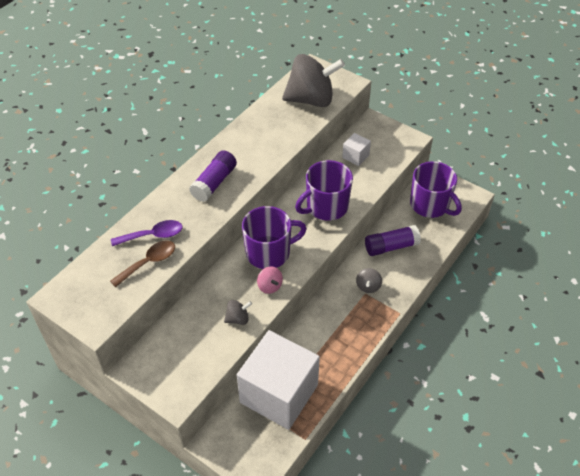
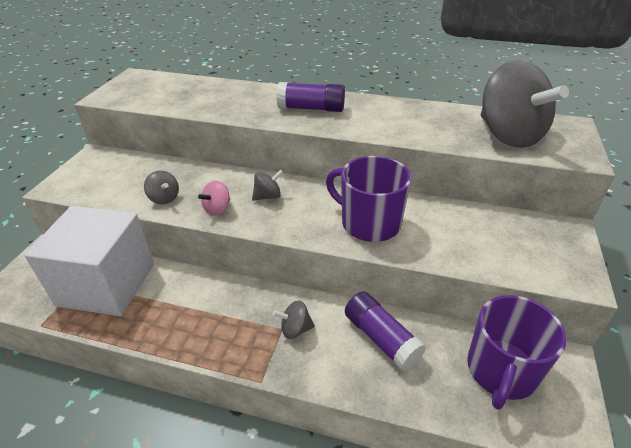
camera: 70 degrees right, 10 degrees down
brown spoon [110,240,175,287] -> none
purple spoon [111,220,182,246] -> none
purple mug [242,206,307,269] -> grey spinning top [252,169,284,201]
white cube [342,133,371,166] -> none

